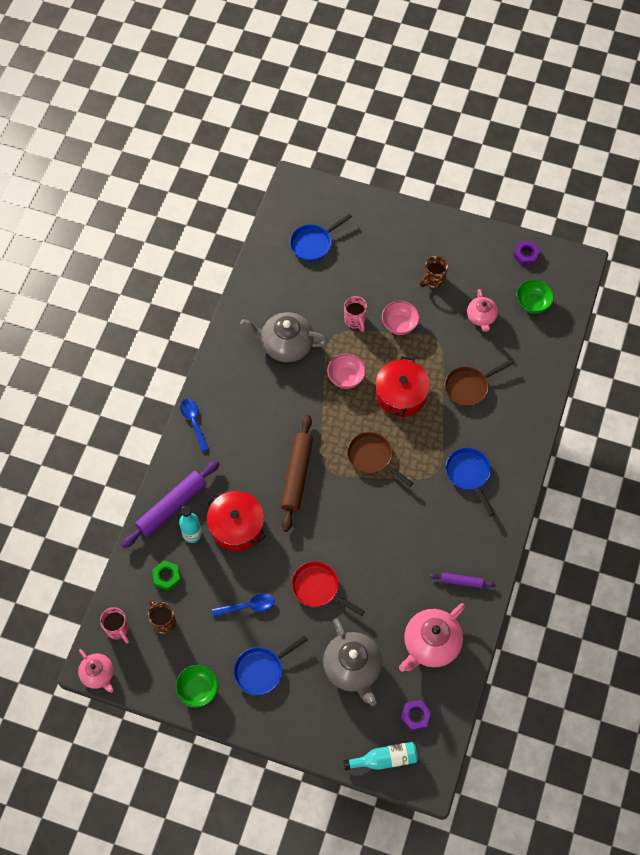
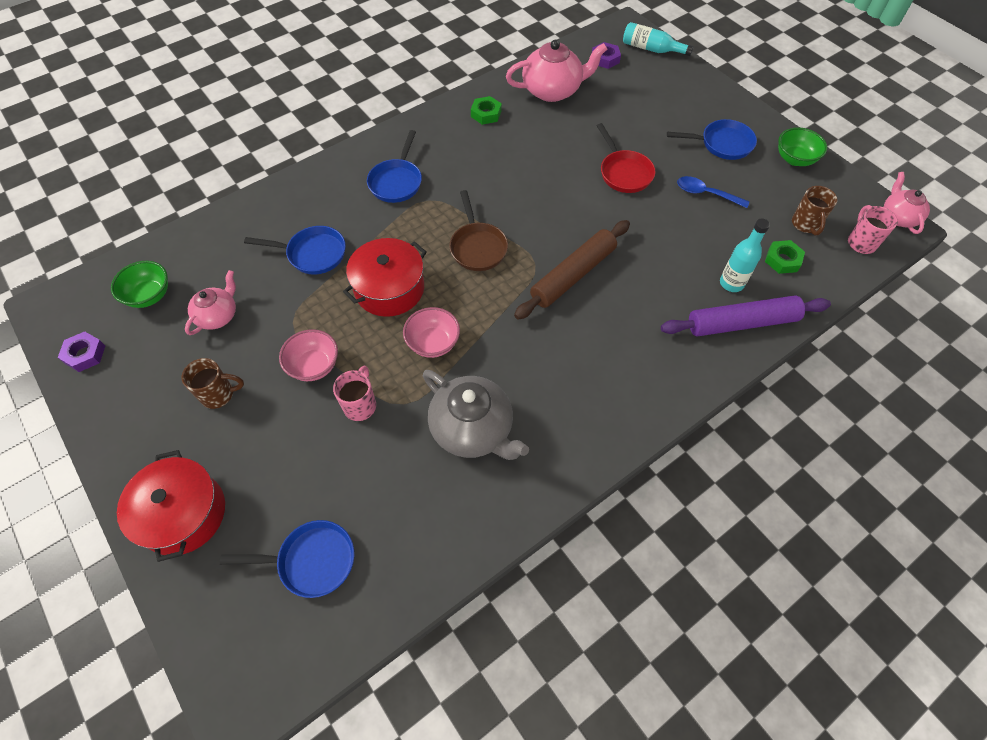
camera: 145 degrees left, 5 degrees down
blue spoon [180,399,209,452] -> none
red pot [206,491,266,551] -> red pot moved to [117,450,225,562]
grey teapot [323,618,382,706] -> none
purple rolling pin [430,573,495,588] -> green nut [471,96,502,125]
brown pan [444,360,513,407] -> blue pan [244,226,346,274]

